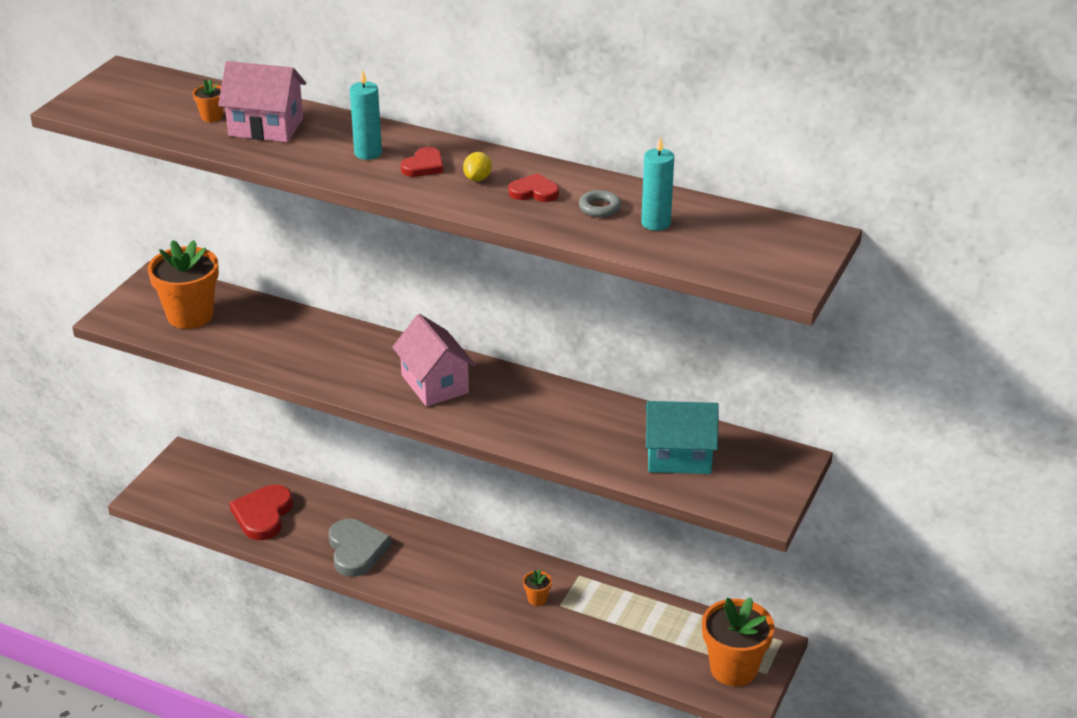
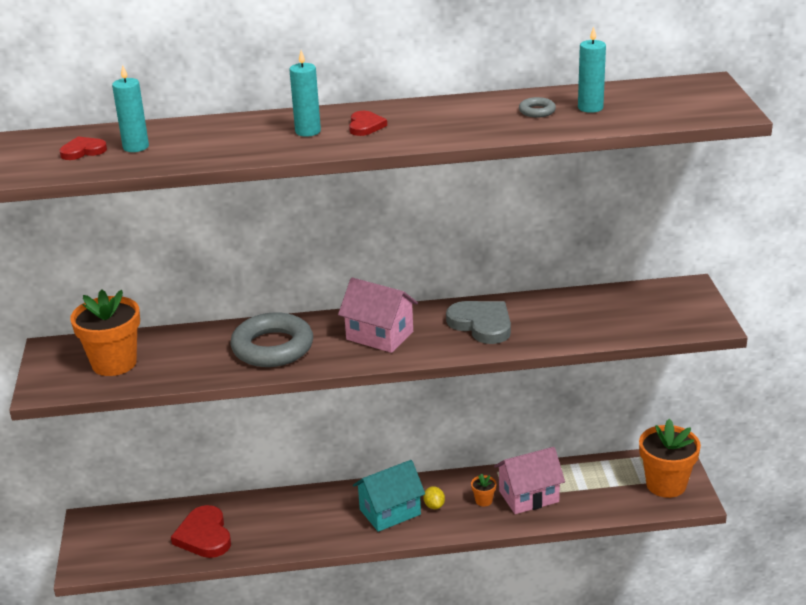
camera: 30 degrees left, 5 degrees down
orange flower pot [192,79,223,122] -> turquoise candle [112,65,149,152]
pink house [218,61,306,142] -> pink house moved to [494,447,565,514]
grey heart [329,519,392,577] -> grey heart moved to [446,301,511,344]
yellow lemon [463,152,492,181] -> yellow lemon moved to [423,486,445,509]
red heart [509,173,559,202] -> red heart moved to [60,137,107,160]
turquoise house [645,401,719,474] -> turquoise house moved to [353,460,425,532]
none -> grey ring [230,312,313,367]

